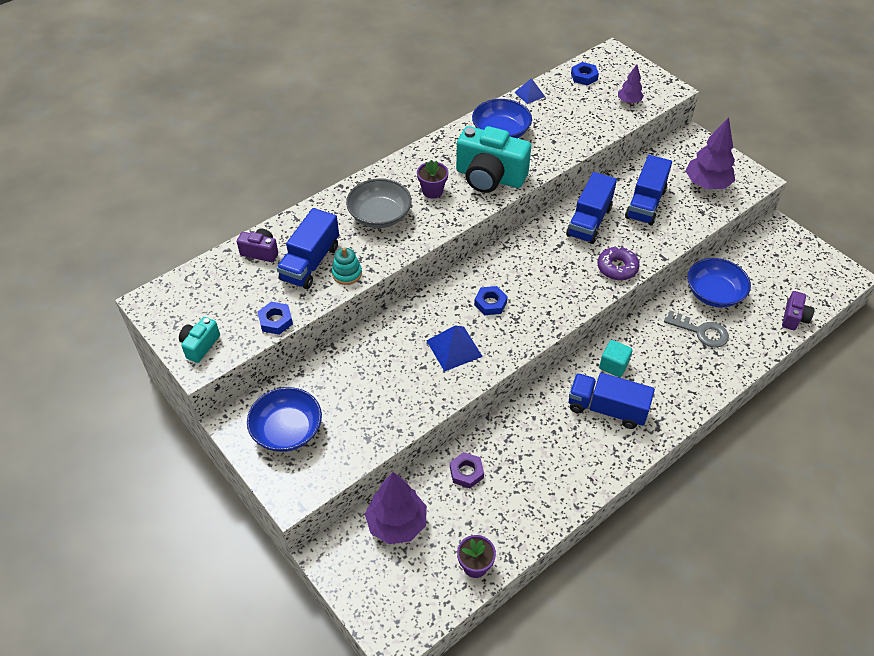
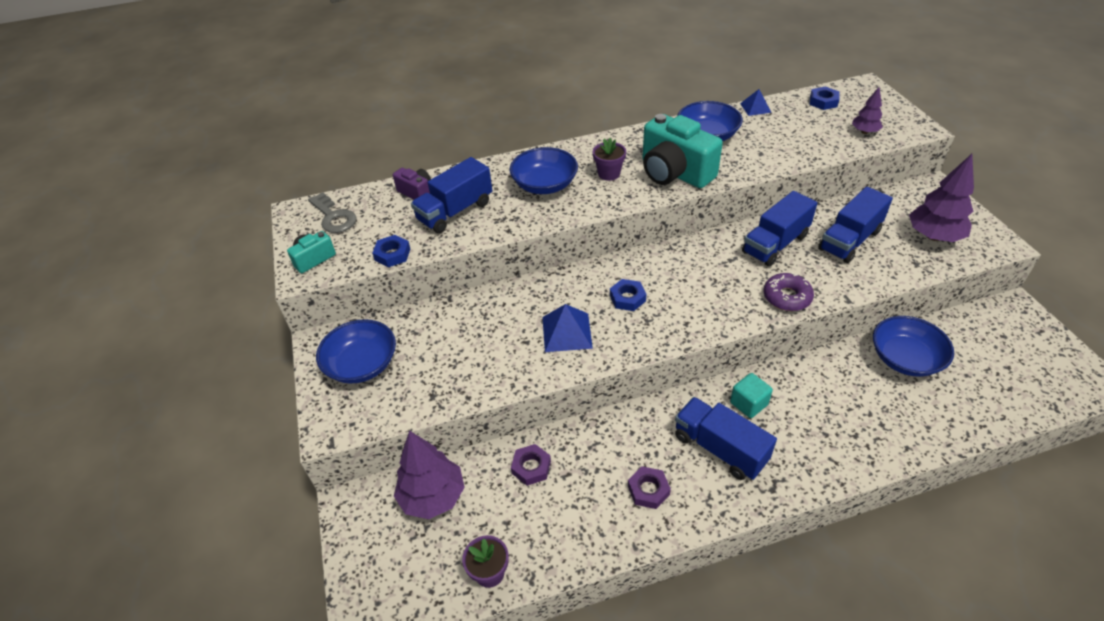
camera: 25 degrees right, 5 degrees down
turquoise stacking toy [332,248,362,285] -> none
grey bowl [346,179,412,228] -> blue bowl [510,147,578,194]
grey key [664,311,729,348] -> grey key moved to [308,192,357,233]
purple camera [782,291,814,330] -> none
none -> purple nut [628,466,671,509]

